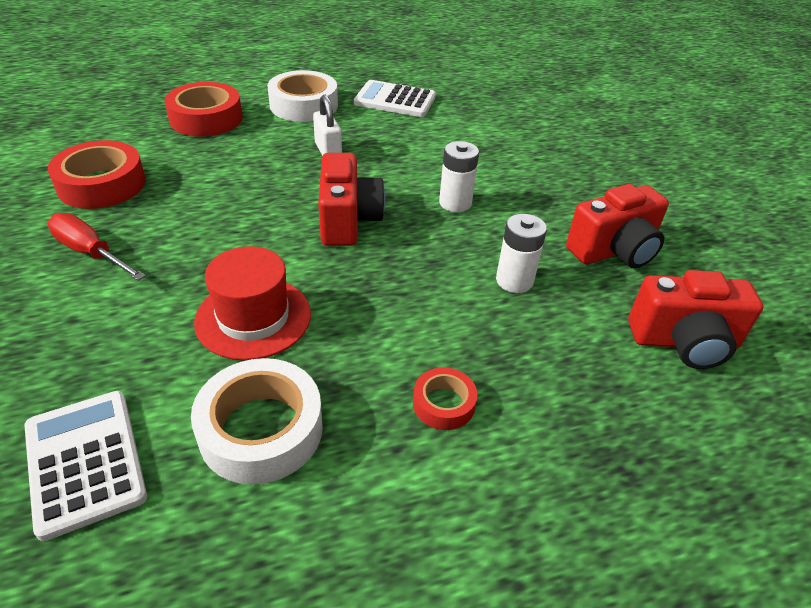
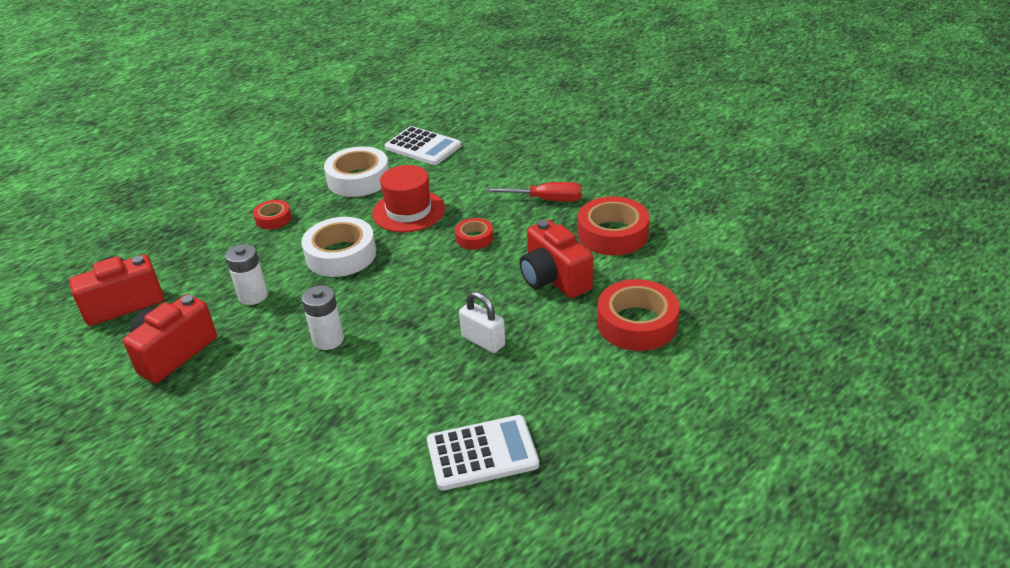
camera: 155 degrees right, 5 degrees down
white tape [267,70,338,122] -> white tape moved to [301,217,376,277]
red camera [318,153,385,246] -> red camera moved to [520,220,593,298]
none -> red tape [455,218,493,250]

